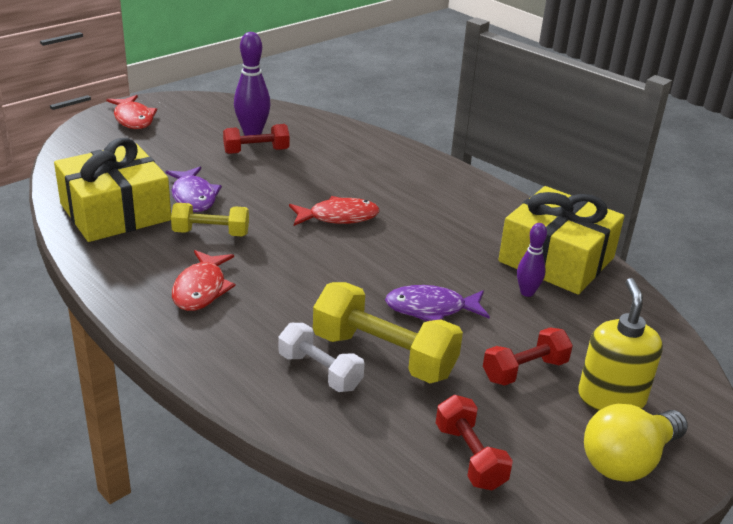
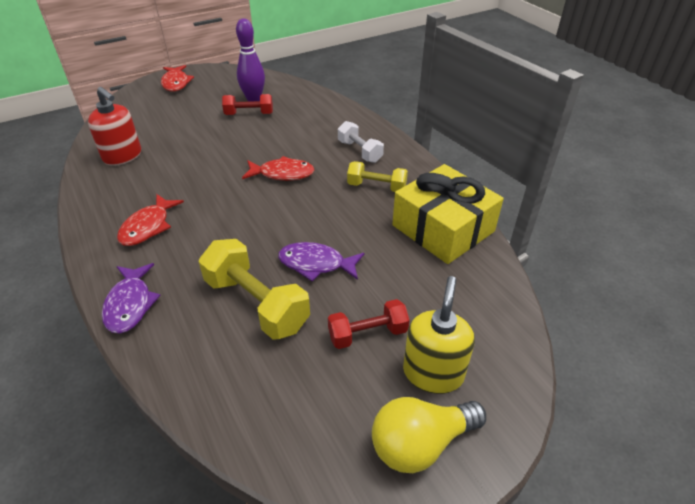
camera: 15 degrees right, 10 degrees up
yellow gift [54,138,171,242] -> red soap dispenser [88,87,141,166]
purple fish [166,167,222,212] -> purple fish moved to [102,263,161,333]
yellow dumbbell [171,203,249,236] -> yellow dumbbell moved to [347,161,408,192]
white dumbbell [278,323,365,392] -> white dumbbell moved to [338,121,384,163]
red dumbbell [436,395,513,491] -> none
purple bowling pin [517,223,547,297] -> none

